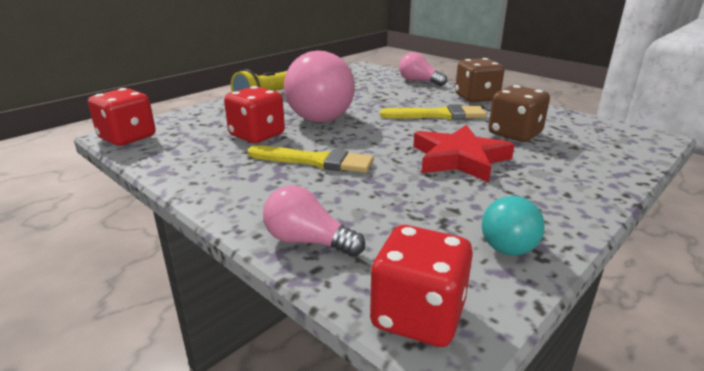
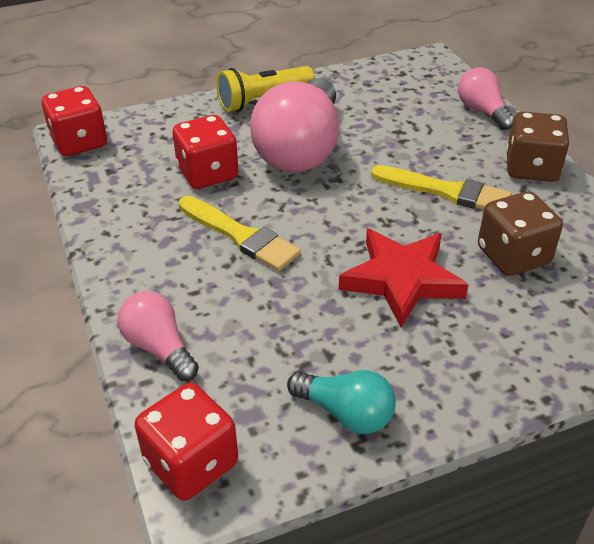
camera: 25 degrees right, 15 degrees up
turquoise light bulb [482,194,545,256] -> turquoise light bulb turned 105 degrees counterclockwise [287,370,396,434]

